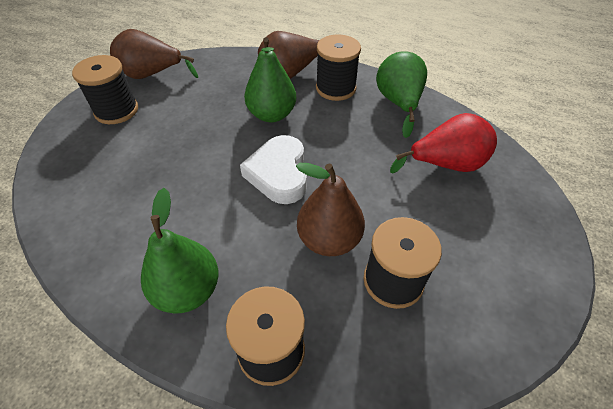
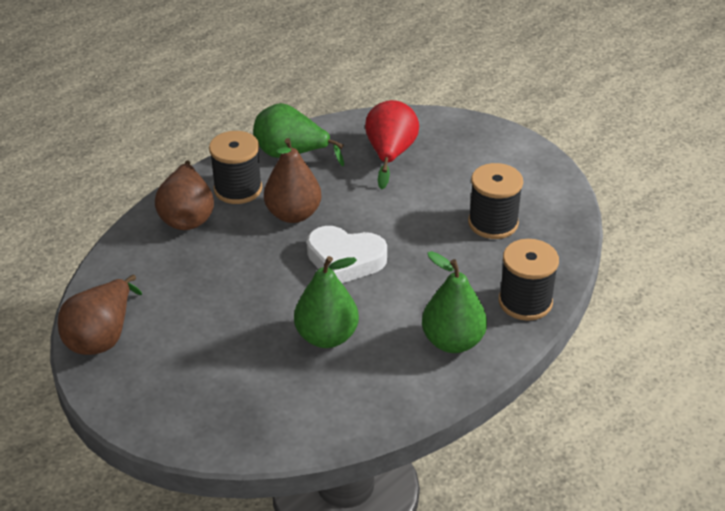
camera: 70 degrees left, 10 degrees down
black spool [72,55,138,124] -> none
green pear [244,37,296,122] -> green pear moved to [294,256,359,348]
brown pear [296,163,365,256] -> brown pear moved to [264,138,322,223]

